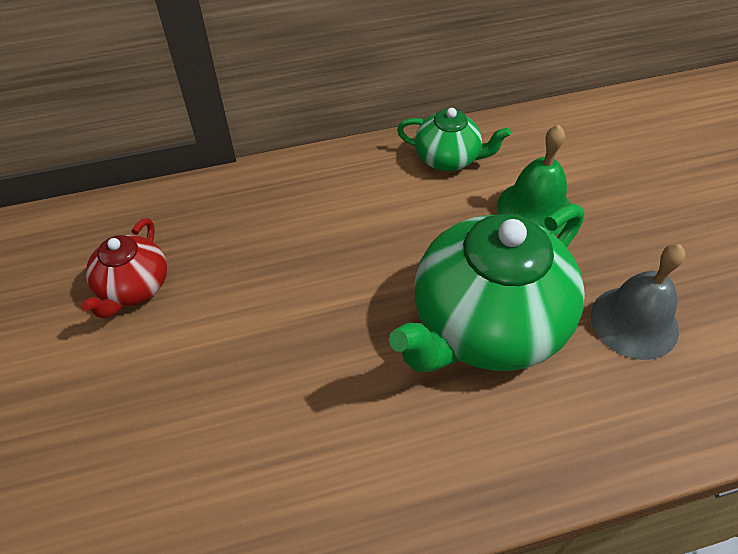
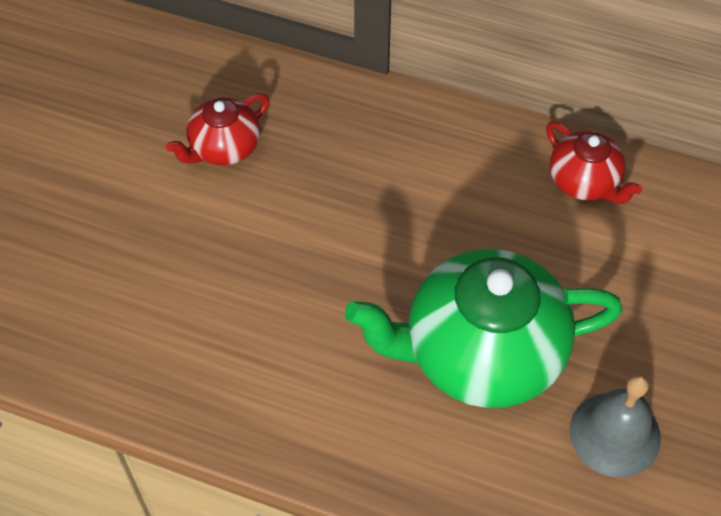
camera: 35 degrees right, 5 degrees up
green teapot [397,108,511,171] -> red teapot [546,122,642,204]
green bell [497,125,571,236] -> none

